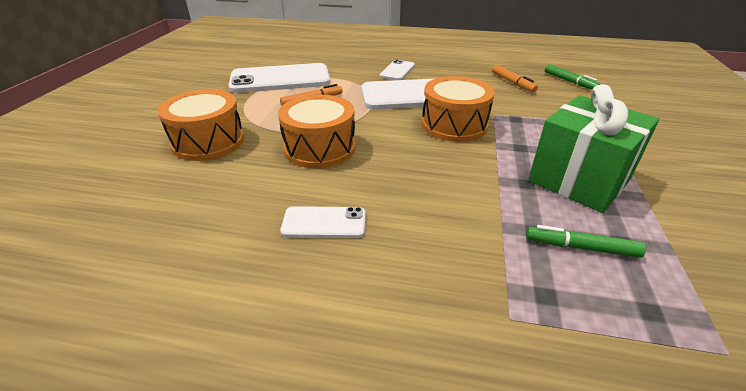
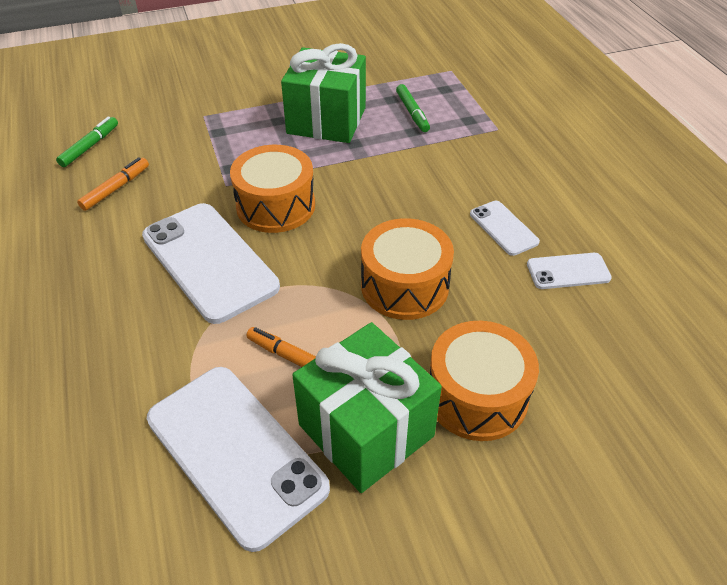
camera: 120 degrees left, 10 degrees up
white phone [379,60,415,80] -> white phone moved to [527,253,612,289]
none -> green gift [292,322,442,493]

